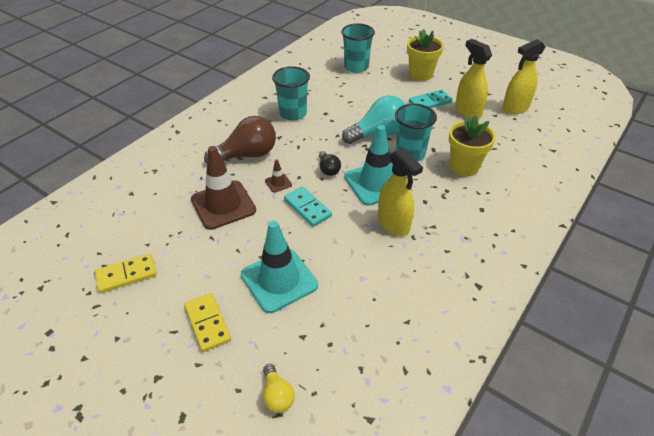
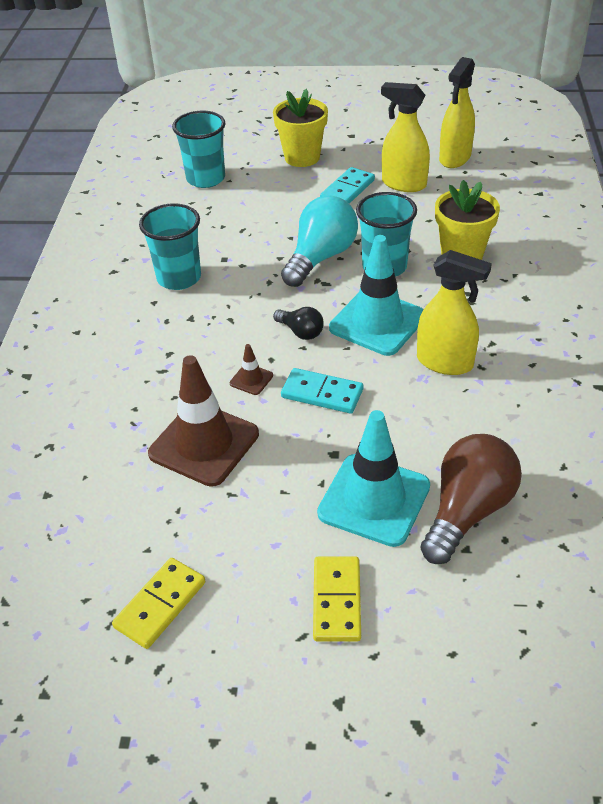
camera: 30 degrees left, 0 degrees up
yellow domino [184,293,231,352] -> yellow domino turned 60 degrees clockwise [313,556,361,641]
brown light bulb [204,116,276,163] -> brown light bulb moved to [420,434,522,564]
yellow light bulb [263,364,295,413] -> none

